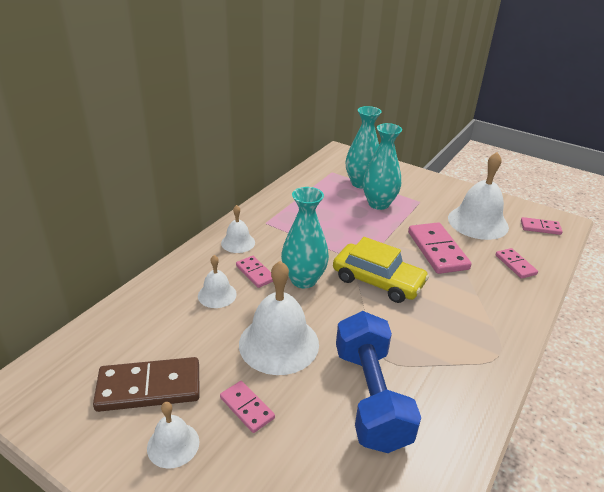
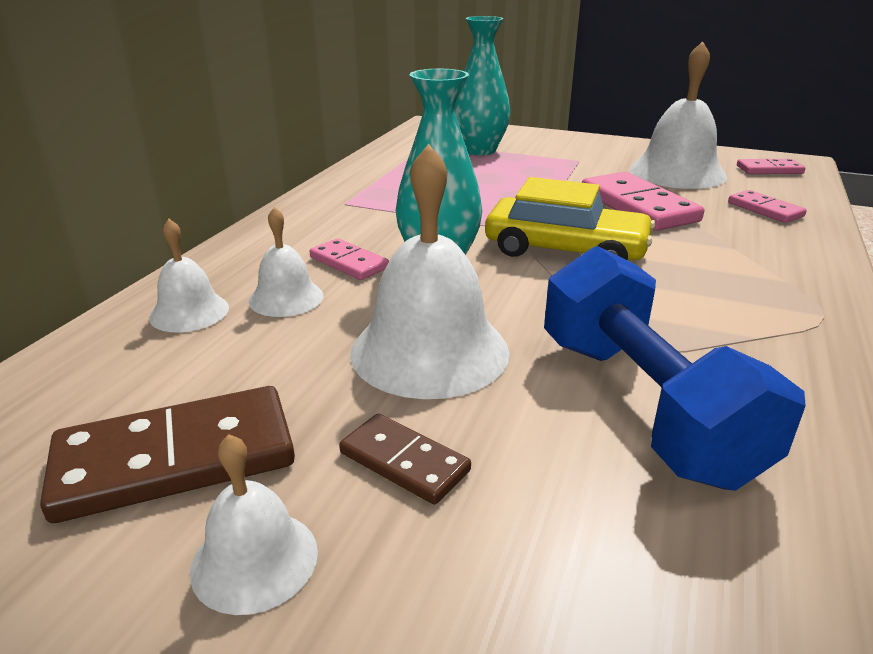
camera: 10 degrees left, 5 degrees down
pink domino [220,381,275,433] -> brown domino [339,414,471,505]
white bell [221,205,255,253] -> white bell moved to [149,219,229,332]
turquoise vase [363,123,402,210] -> none

